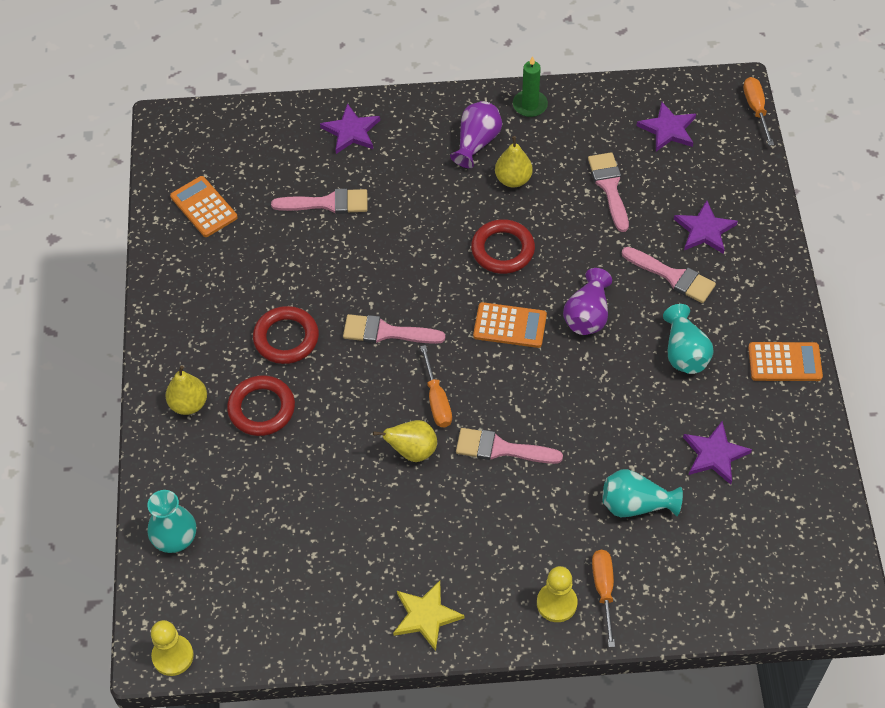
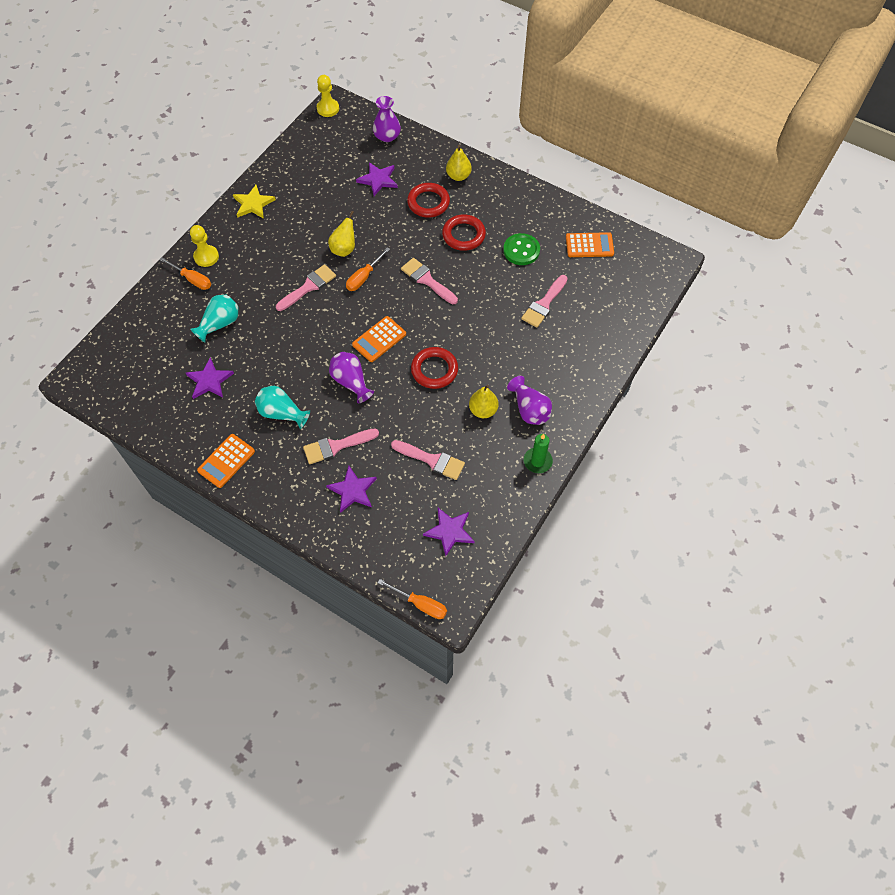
camera: 125 degrees right, 5 degrees up
turquoise vase [147,490,196,553] -> purple vase [373,96,401,142]
purple star [320,103,380,154] -> purple star moved to [356,162,398,196]
pink brush [343,314,445,344] -> pink brush turned 90 degrees counterclockwise [401,258,458,304]
orange screwdriver [420,345,452,427] -> orange screwdriver turned 75 degrees counterclockwise [346,247,390,291]
none -> green button [503,233,540,265]

